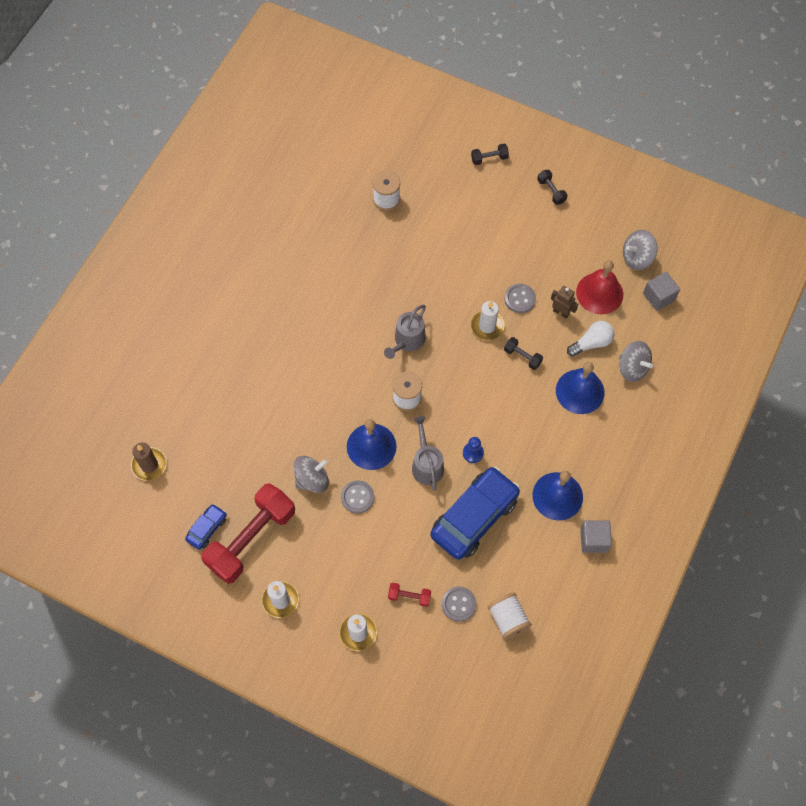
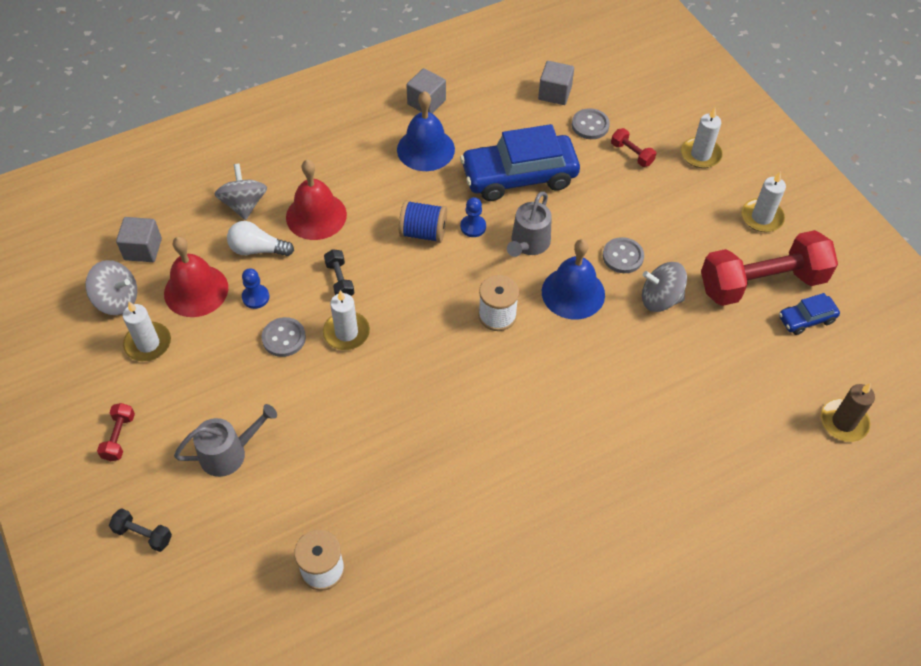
camera: 145 degrees left, 10 degrees down
grey watering can [384,305,426,359] -> grey watering can moved to [174,404,277,477]
white spool [488,593,532,639] -> grey cube [538,61,574,105]
black dumbbell [537,170,567,205] -> red dumbbell [97,403,135,461]
brown robot [551,286,578,318] -> blue pawn [242,268,270,309]
blue bell [556,362,605,414] -> red bell [286,160,347,240]
none -> white candle [123,301,171,361]
none -> blue spool [399,200,447,243]

